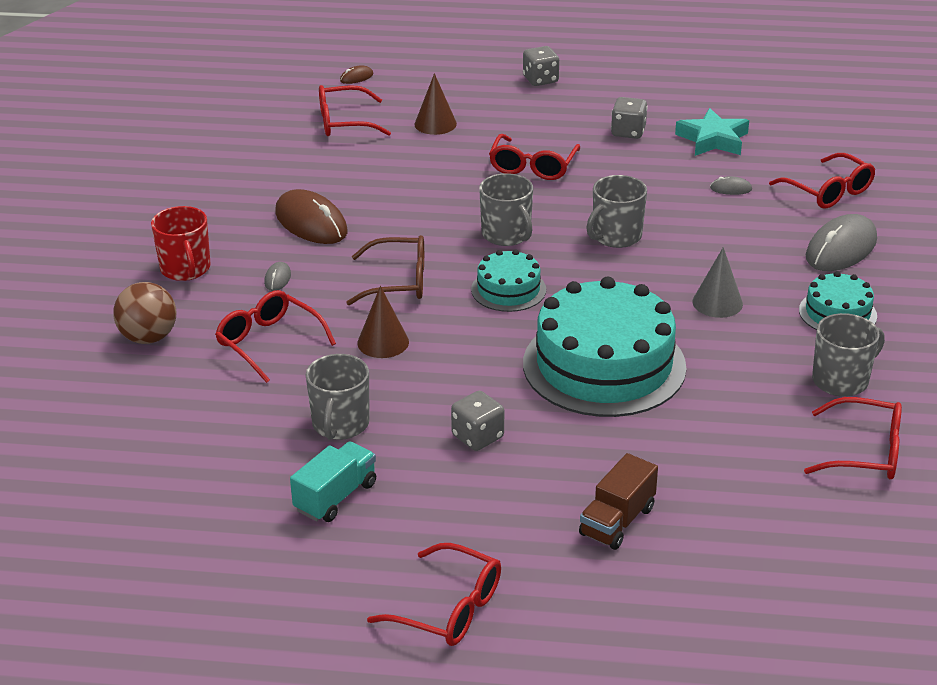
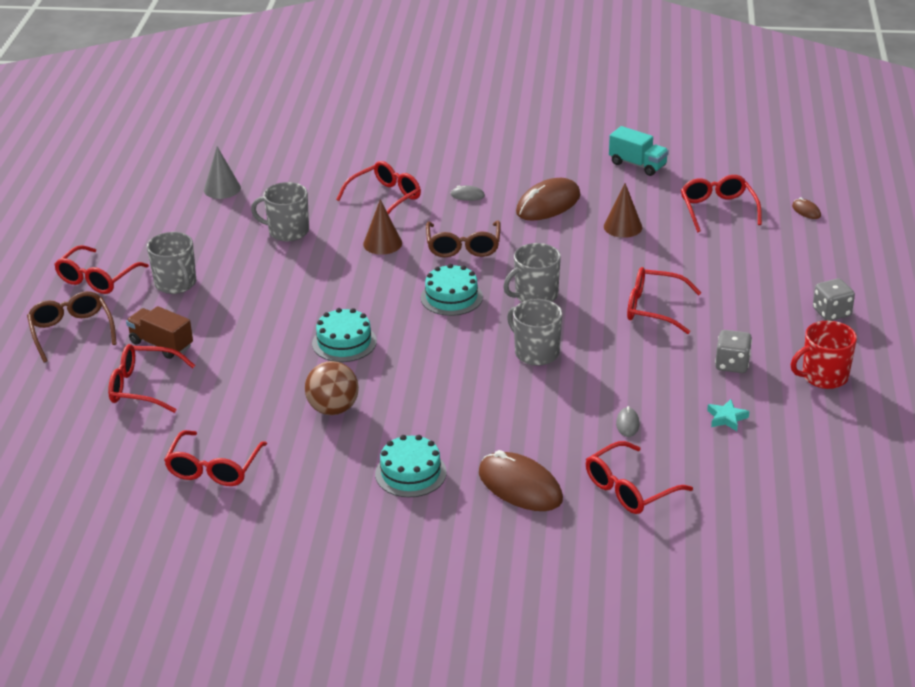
camera: 90 degrees right, 0 degrees up
brown ball [113,282,176,344] -> brown ball moved to [305,361,359,415]
red mug [151,206,211,281] -> red mug moved to [791,321,857,389]
turquoise truck [290,441,376,522] -> turquoise truck moved to [609,126,669,176]
brown cone [414,73,457,135] -> brown cone moved to [604,183,642,238]
grey dice [451,391,504,451] -> none
turquoise cake [523,277,686,417] -> turquoise cake [312,308,377,362], size x0.49
turquoise star [675,108,749,156] -> turquoise star [707,399,749,431], size x0.54
grey cone [692,247,743,318] -> grey cone moved to [204,147,241,199]
grey mouse [806,214,877,271] -> brown mouse [479,450,563,511]
grey mug [812,313,885,397] -> grey mug moved to [147,232,196,294]
none -> brown glasses [27,291,117,362]
none -> red glasses [108,344,195,413]

